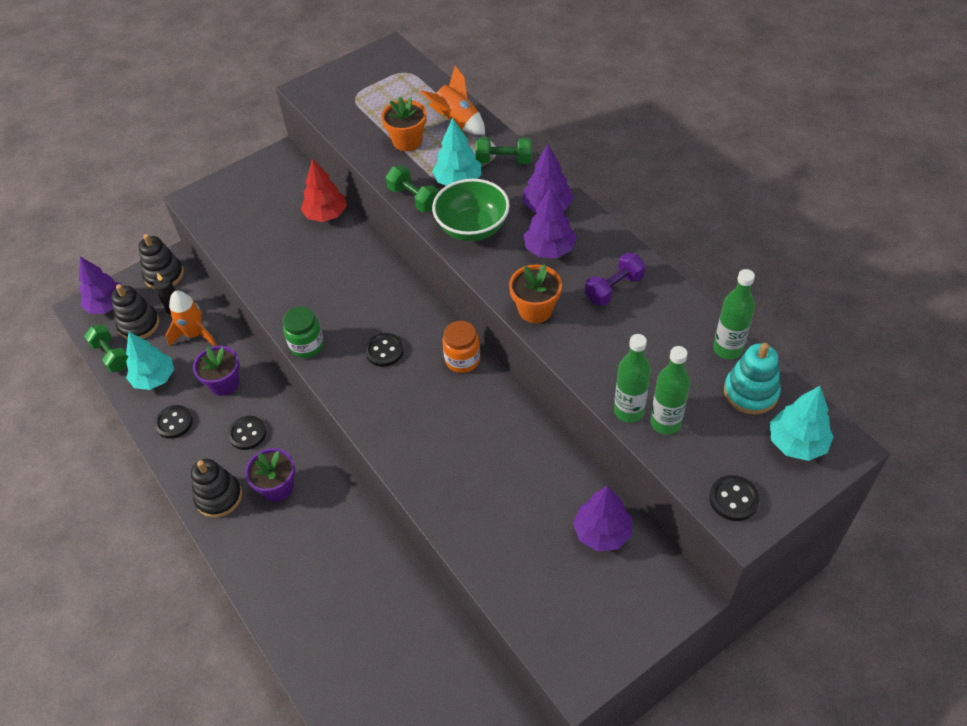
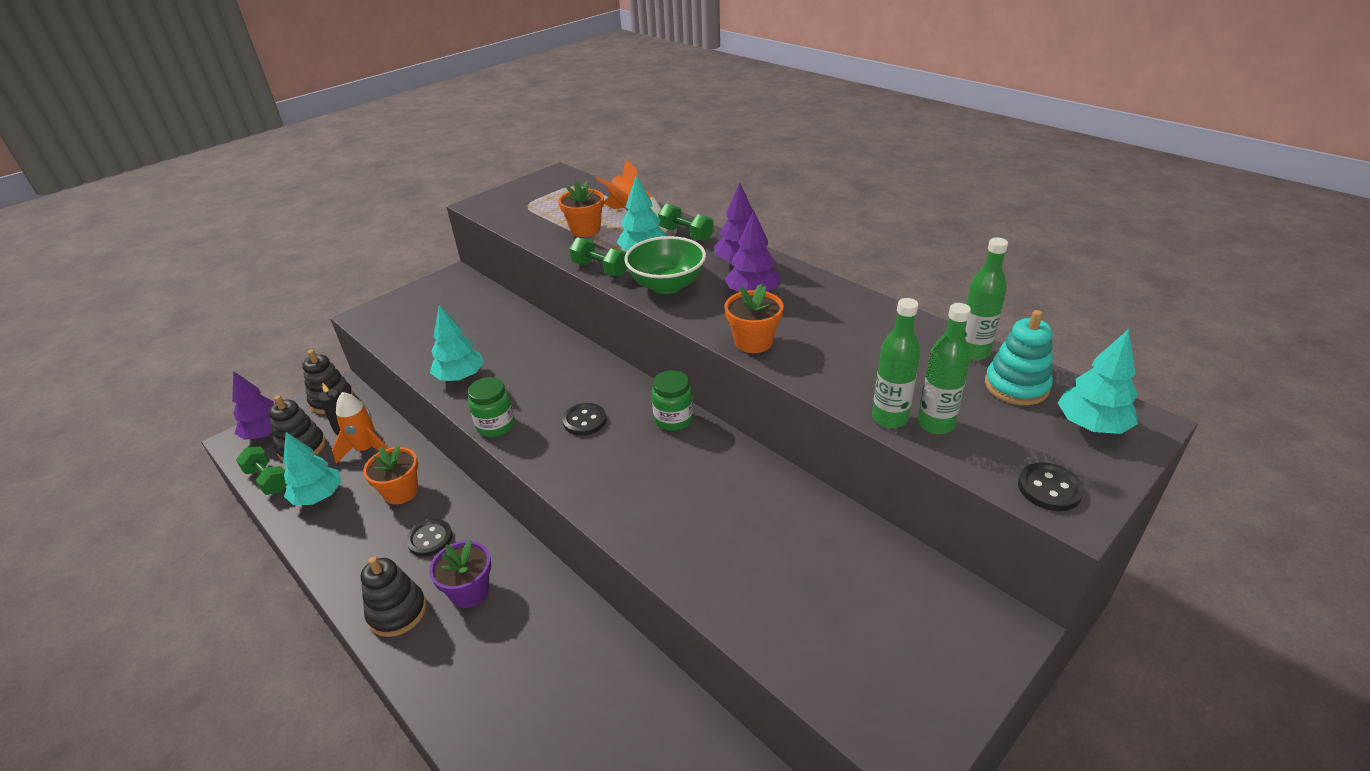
camera: 10 degrees left, 15 degrees down
black button [154,405,193,439] -> none
purple flower pot [193,346,240,396] -> orange flower pot [363,445,418,505]
red tree [301,159,347,222] -> none
orange jar [442,321,480,373] -> green jar [651,370,693,431]
green dumbbell [475,137,532,164] -> green dumbbell turned 45 degrees clockwise [658,204,714,242]
purple tree [573,485,632,552] -> none
purple dumbbell [585,252,646,306] -> none
none -> turquoise tree [430,305,484,381]

